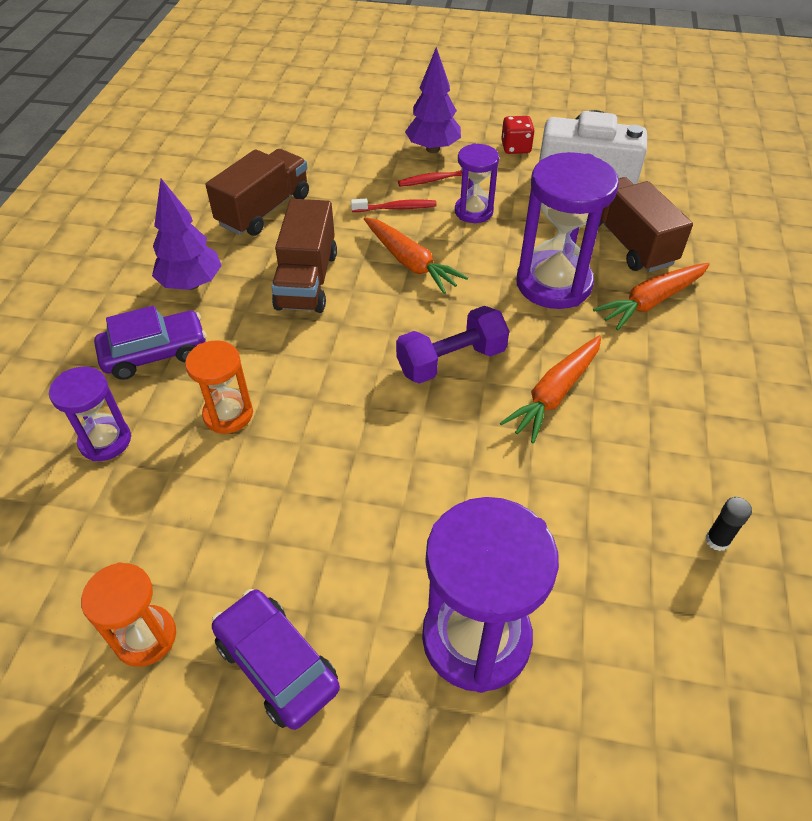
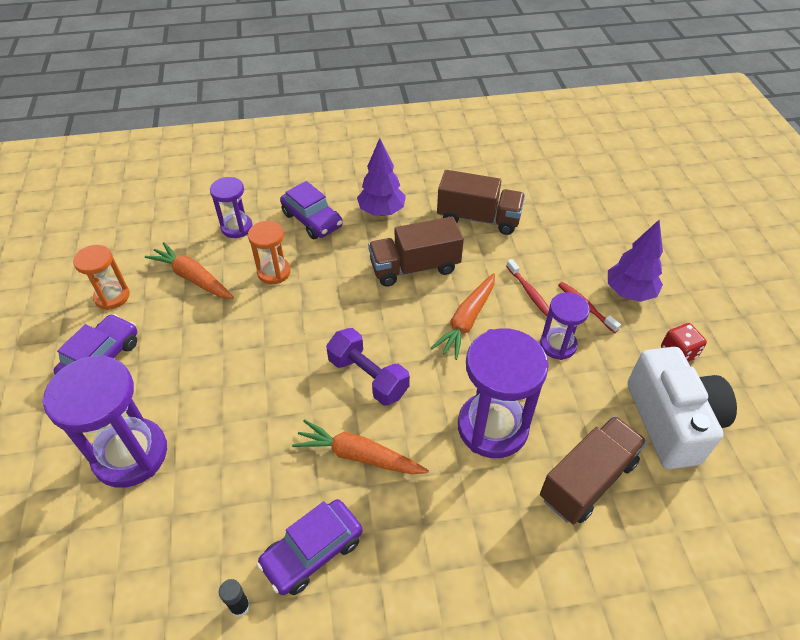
camera: 70 degrees right, 0 degrees up
orange carrot [593,263,710,331] -> orange carrot moved to [145,242,234,299]
none -> purple car [257,499,362,595]

